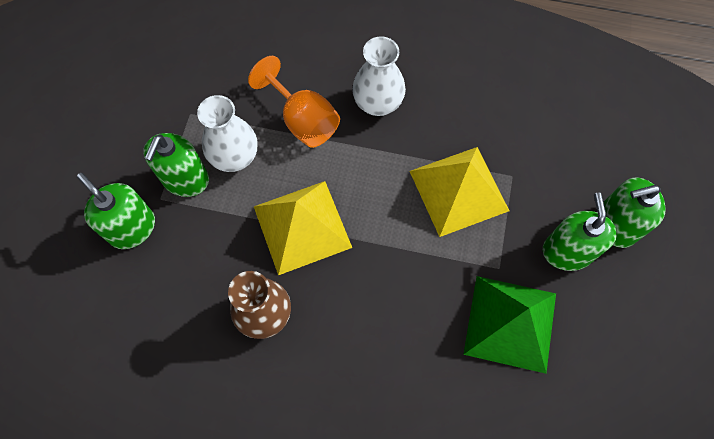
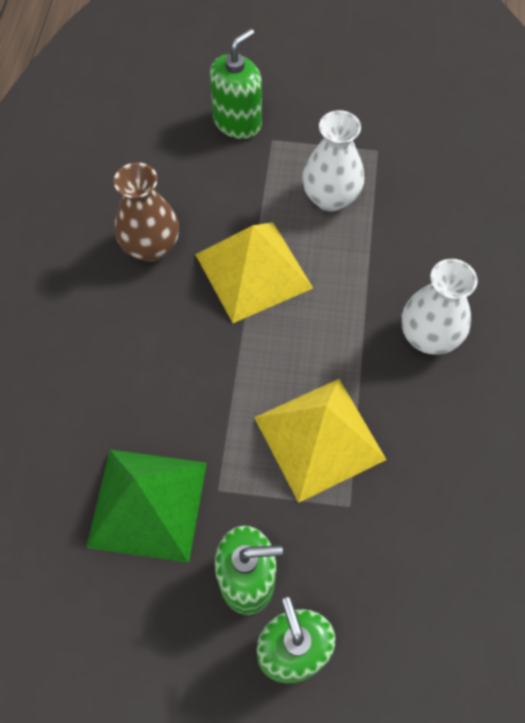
camera: 85 degrees right, 5 degrees down
green soap dispenser [143,133,209,197] -> none
orange goblet [248,56,340,148] -> none

